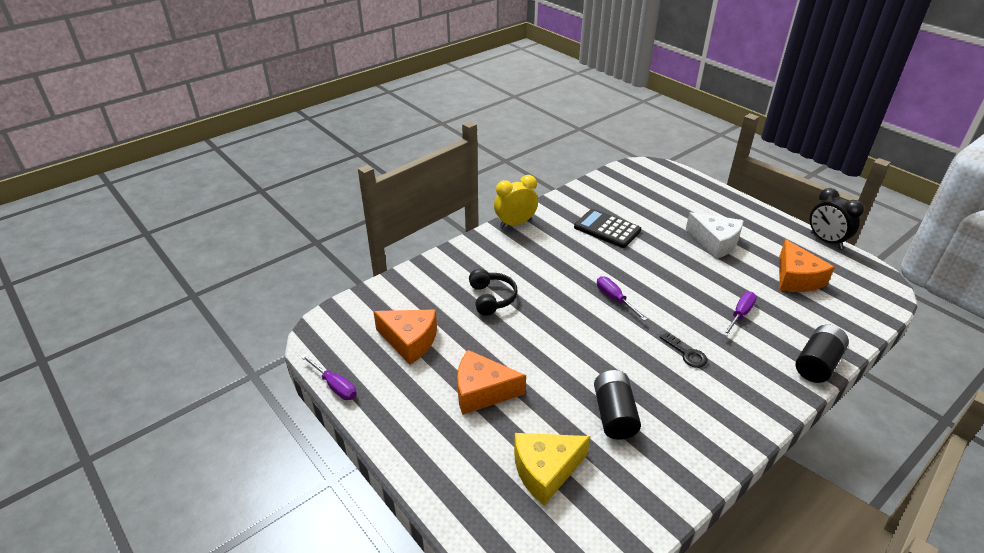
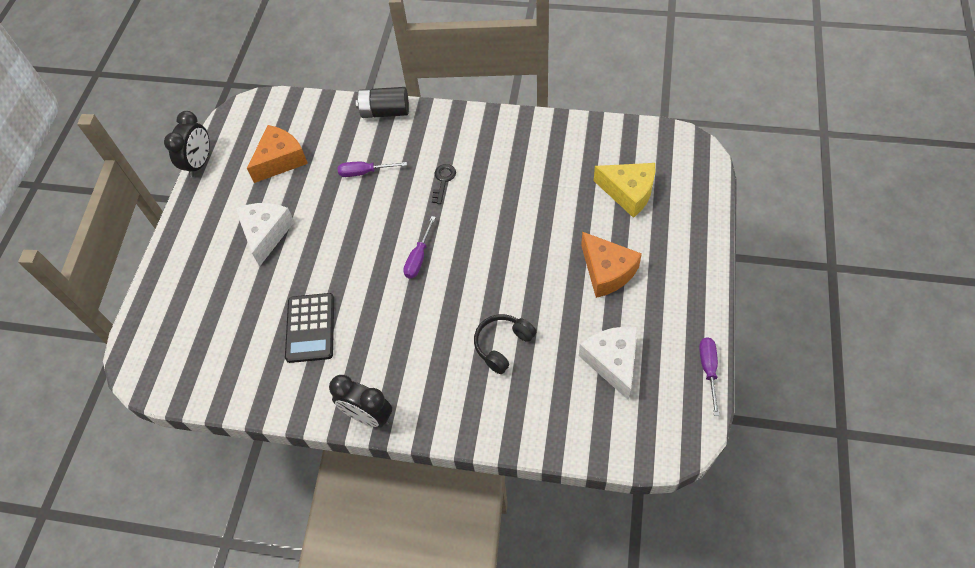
camera: 125 degrees left, 20 degrees up
orange cheese [373,309,437,365] -> white cheese [579,327,638,400]
yellow clock [494,175,538,228] -> black clock [329,375,392,427]
black battery [594,370,641,440] -> none

